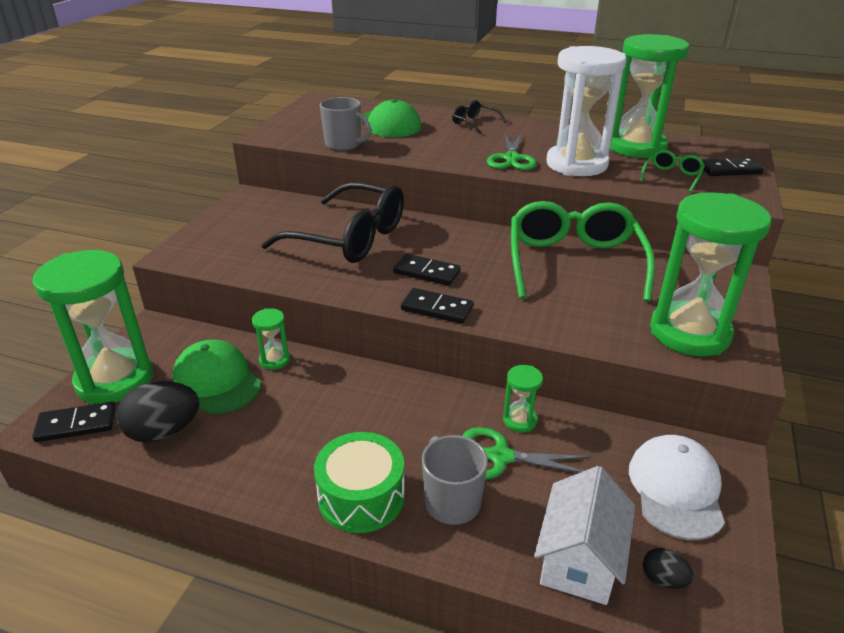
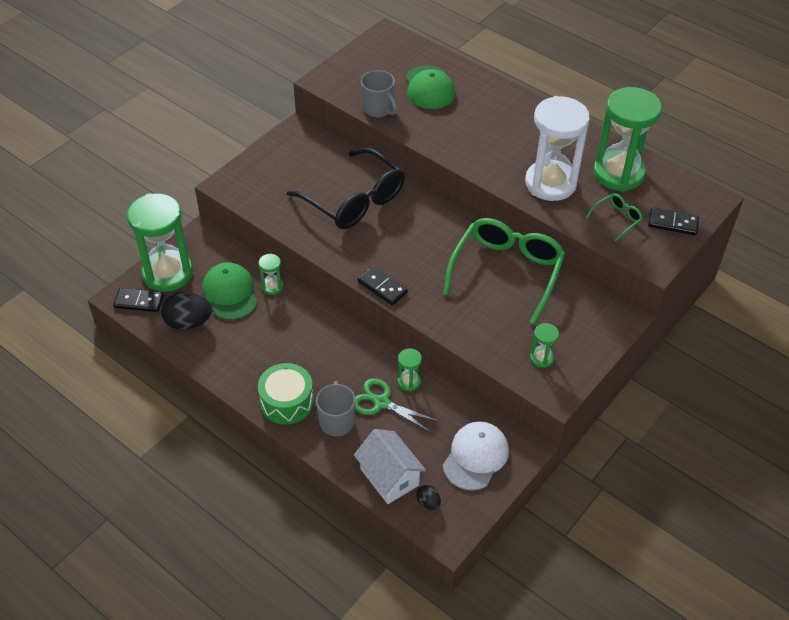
camera: 20 degrees right, 15 degrees up
black domino [393,254,461,286] -> none
black glasses [452,100,507,134] -> none
green scissors [487,134,537,170] -> none
white house [534,466,635,605] -> white house turned 75 degrees counterclockwise [354,429,426,504]
green hourglass [650,192,771,356] -> green hourglass [530,323,559,368], size x0.43

